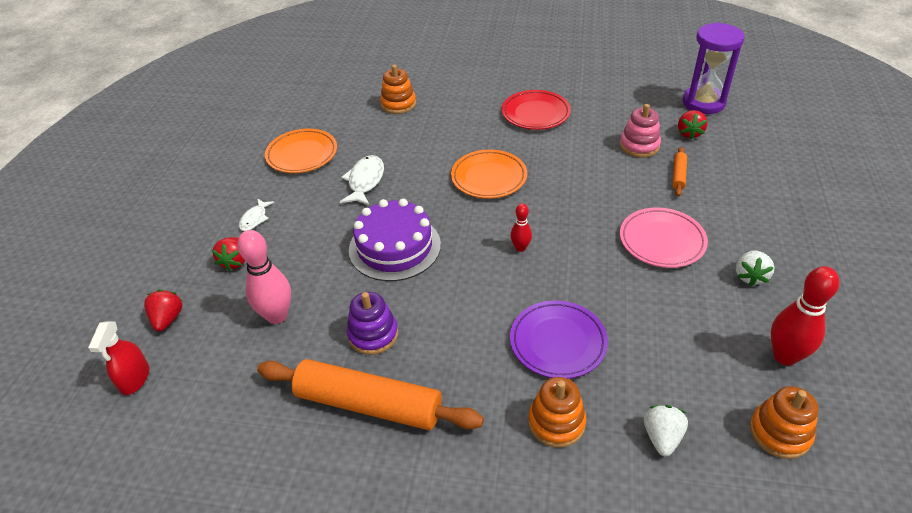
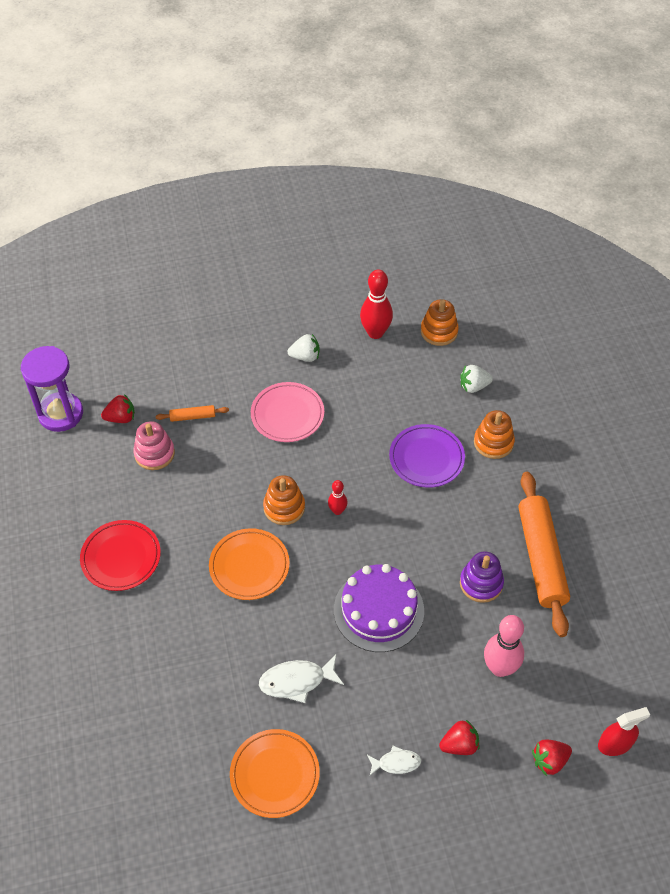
camera: 115 degrees left, 10 degrees up
orange stacking toy [380,64,416,114] -> orange stacking toy moved to [263,475,305,525]

